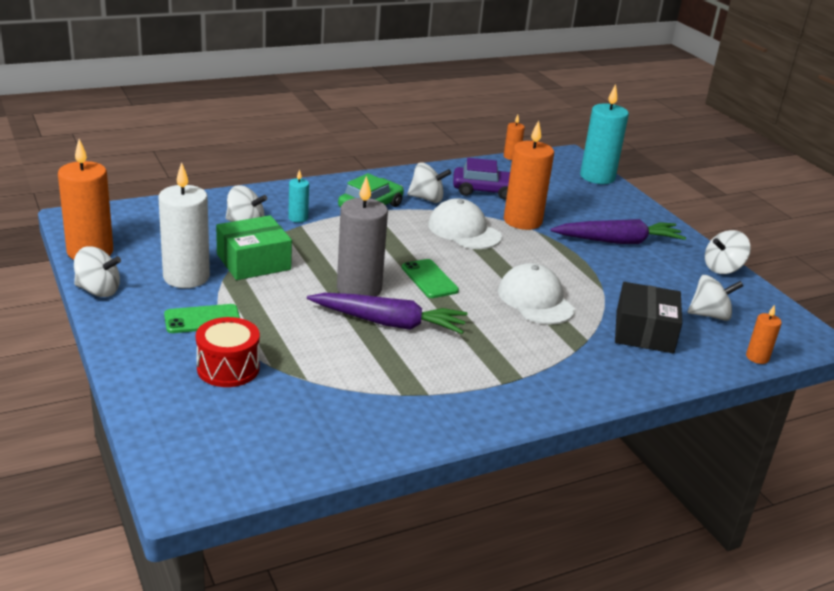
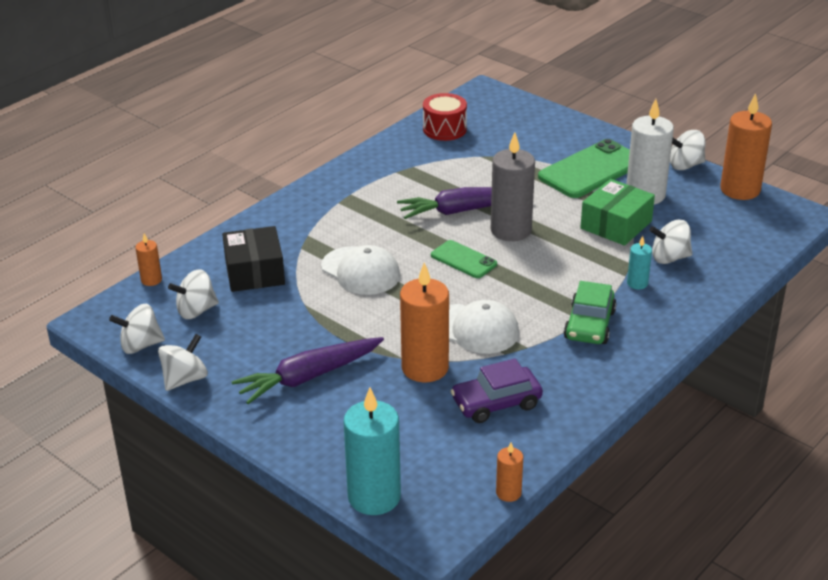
camera: 160 degrees right, 5 degrees up
green phone [164,304,240,333] -> green phone [538,139,630,198], size x1.81
red drum [196,317,260,387] -> red drum moved to [423,93,467,141]
white spinning top [407,162,451,203] -> white spinning top moved to [109,304,165,354]

